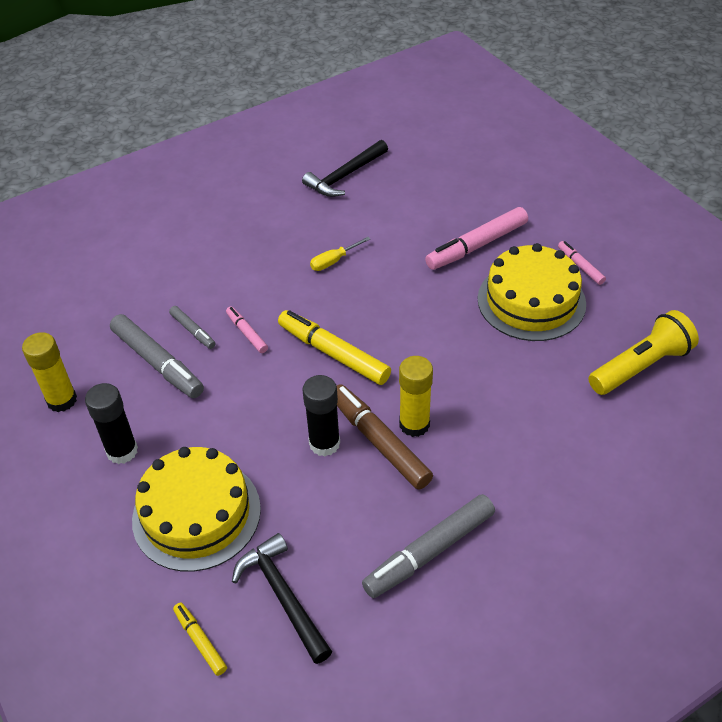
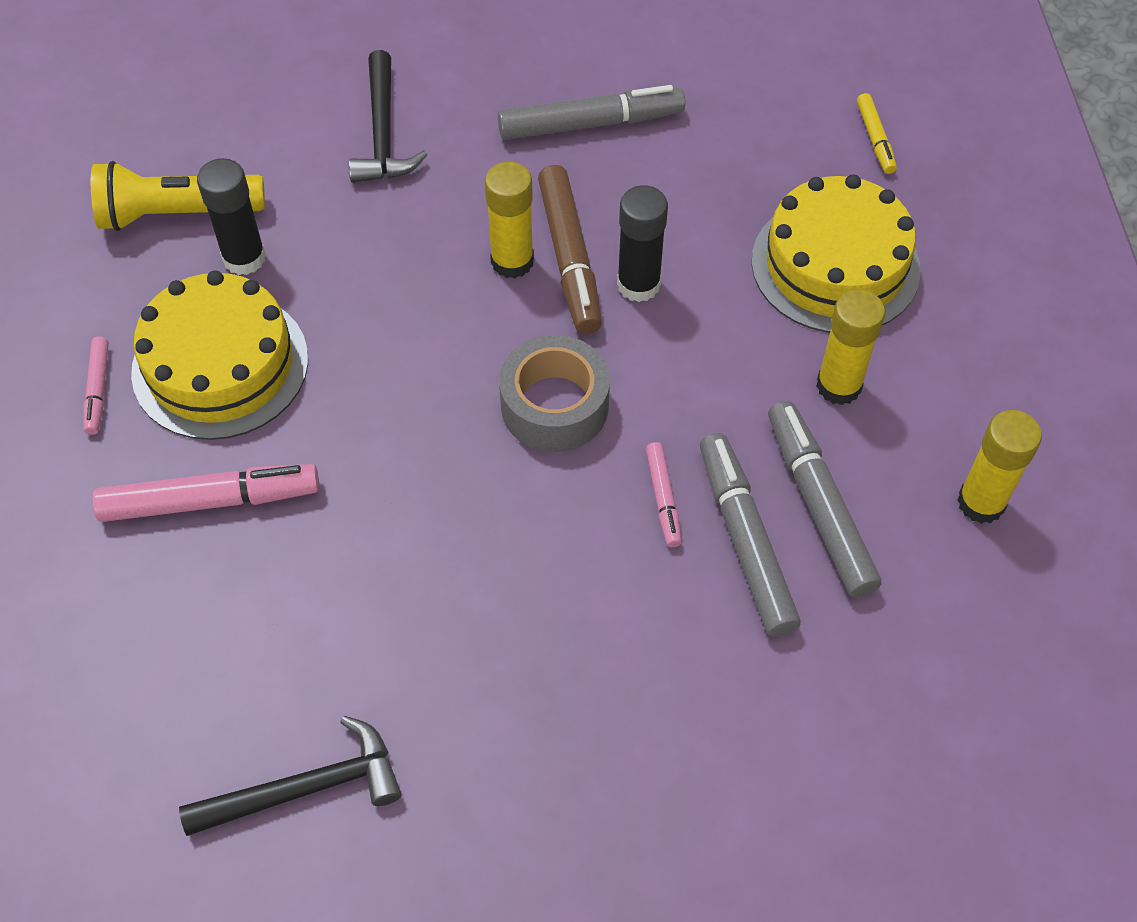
camera: 155 degrees left, 10 degrees up
black glue stick [85,383,138,464] -> black glue stick moved to [197,158,266,275]
grey marker [169,306,216,349] -> grey marker [700,433,801,637], size x1.91
black hammer [232,533,332,664] -> black hammer moved to [349,50,428,183]
yellow marker [278,310,391,385] -> grey tape [499,335,610,452]
yellow screwdriver [310,237,370,271] -> none
none -> yellow glue stick [816,289,885,405]

